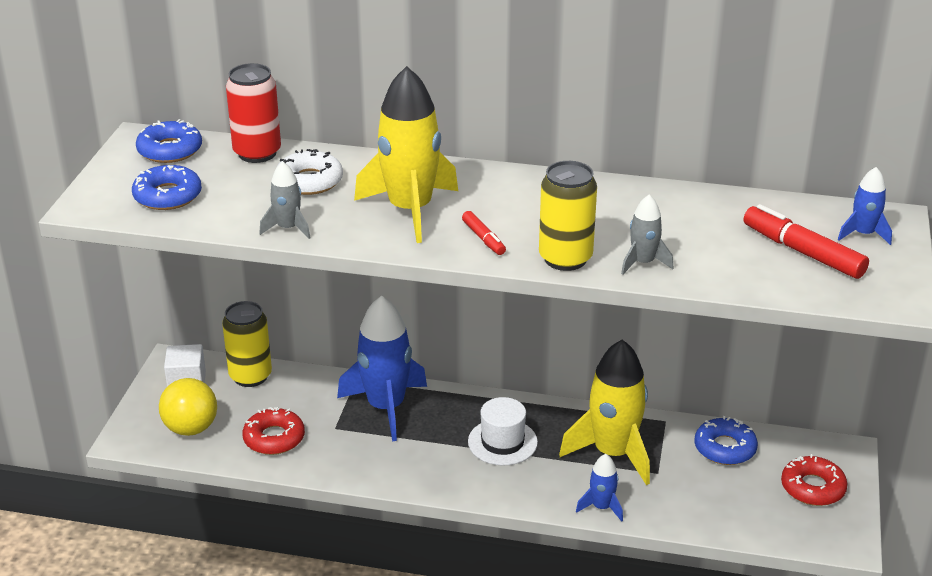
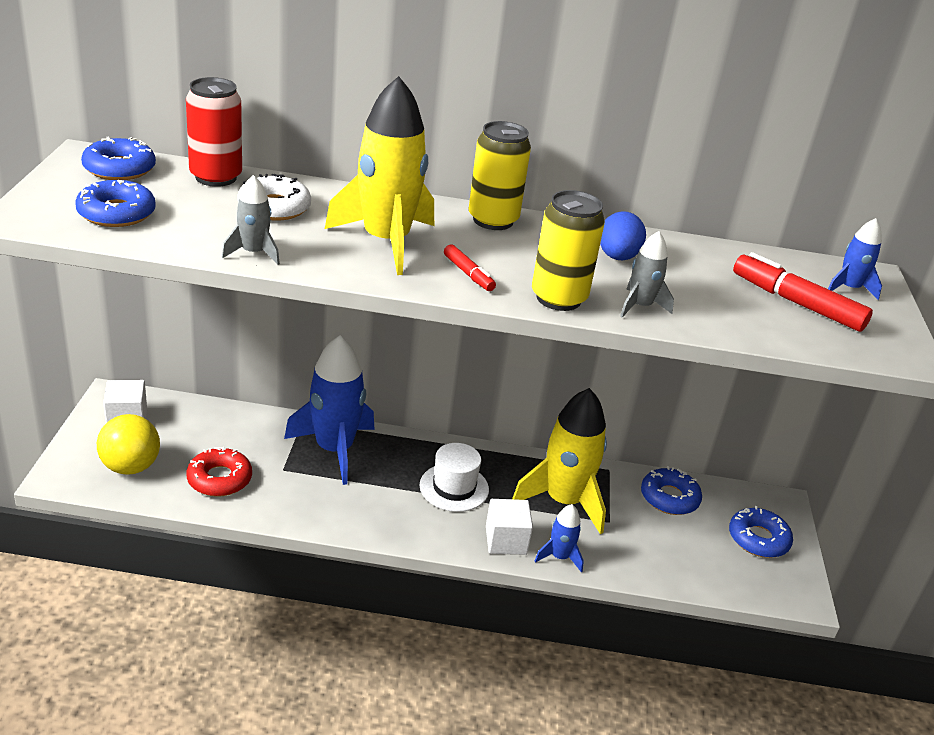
camera: 10 degrees left, 0 degrees up
yellow can [222,301,272,387] -> yellow can moved to [469,121,531,230]
red donut [781,454,848,506] -> blue donut [729,506,793,558]
none -> white cube [486,499,533,555]
none -> blue egg [600,211,646,260]

